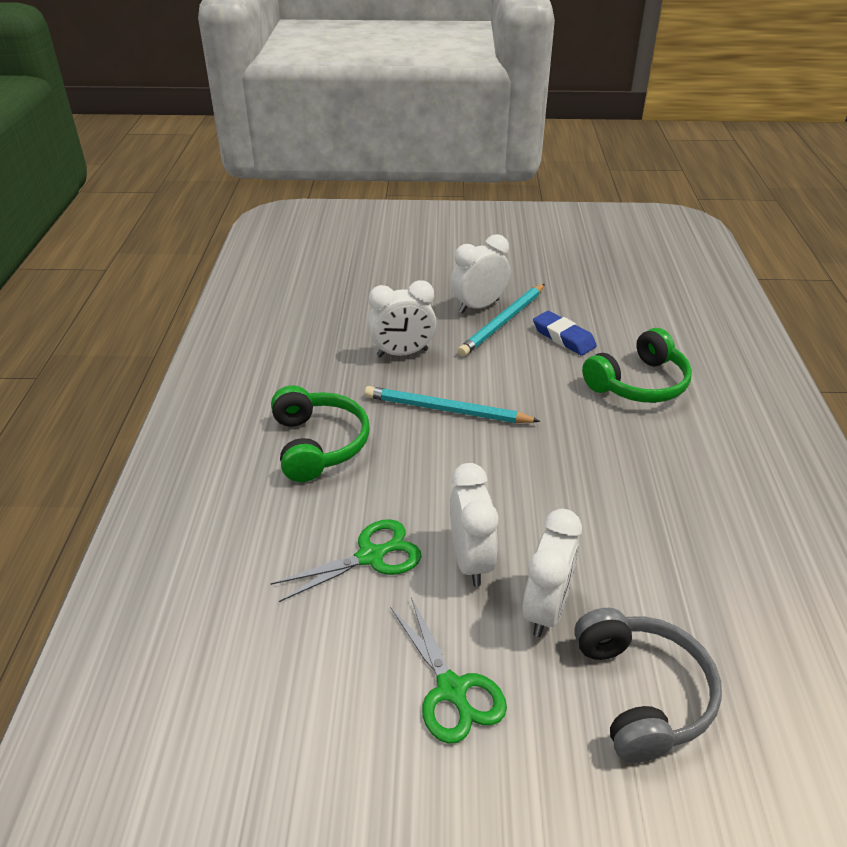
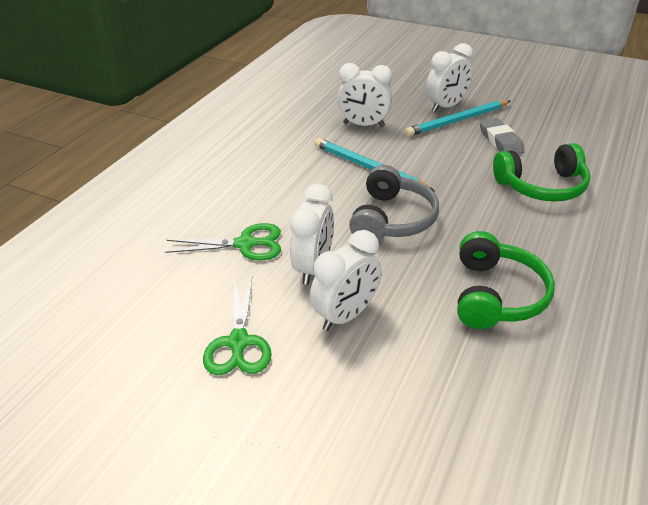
camera: 25 degrees right, 0 degrees up
green headphones [271,385,370,482] -> green headphones moved to [457,231,555,329]
white clock [451,234,510,313] -> white clock turned 150 degrees clockwise [426,43,473,112]
blue eraser [533,311,597,356] -> grey eraser [480,118,525,154]
grey headphones [574,608,722,763] -> grey headphones moved to [349,165,439,241]

